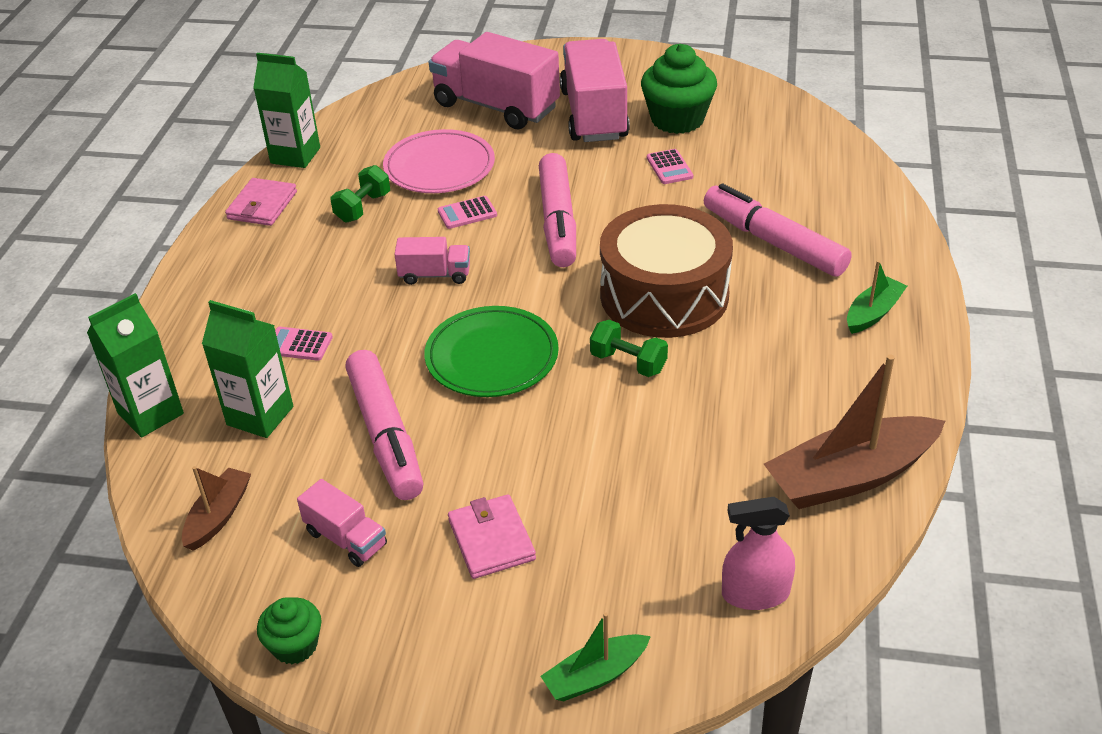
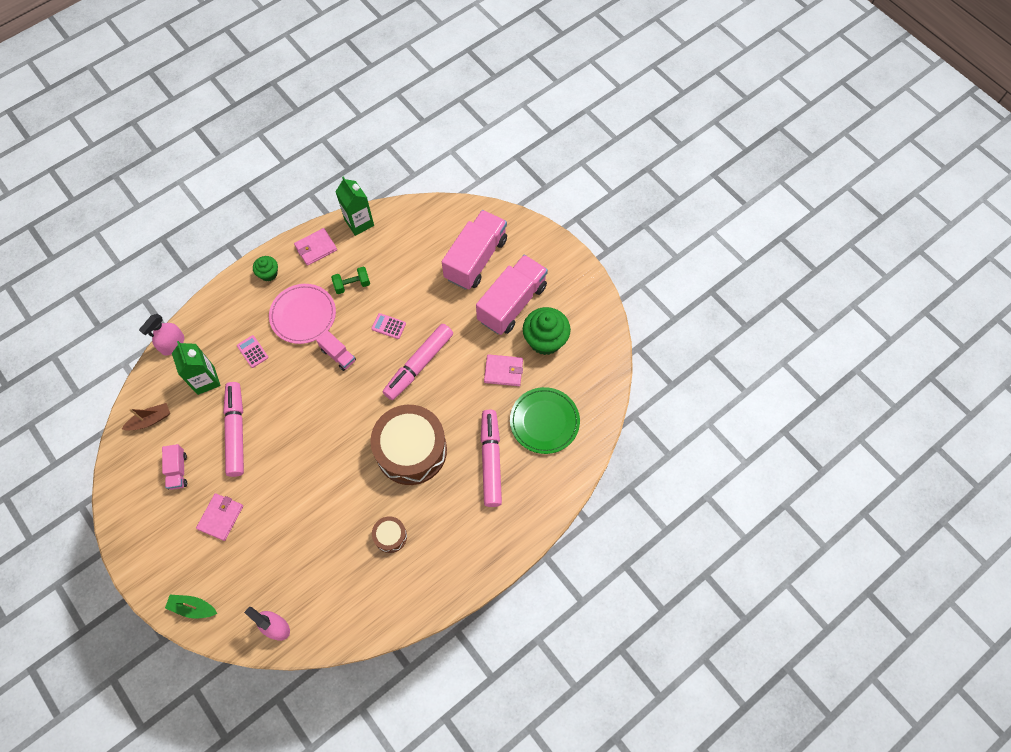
camera: 40 degrees right, 25 degrees up
green carton [87,293,184,438] -> pink spray bottle [139,314,184,356]
green cupcake [257,597,322,664] -> green cupcake moved to [253,256,278,282]
pink marker [345,350,423,500] -> pink marker turned 150 degrees clockwise [223,382,244,477]
pink plate [383,129,495,193] -> pink plate moved to [269,284,336,344]
green plate [424,306,559,397] -> green plate moved to [510,387,580,454]
pink truck [429,32,560,129] -> pink truck turned 45 degrees clockwise [442,210,507,290]
green dumbbell [590,320,668,377] -> none
pink calculator [647,149,693,184] -> pink wallet [484,354,523,386]
brown boat [764,354,945,509] -> none
green boat [847,260,907,334] -> none
none -> brown drum [372,516,407,553]

